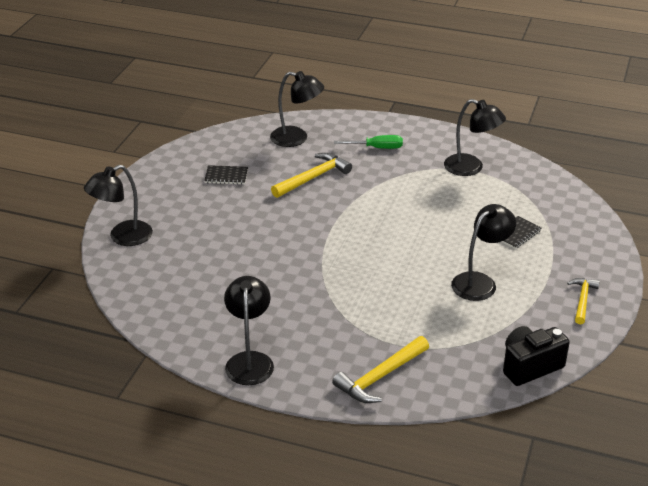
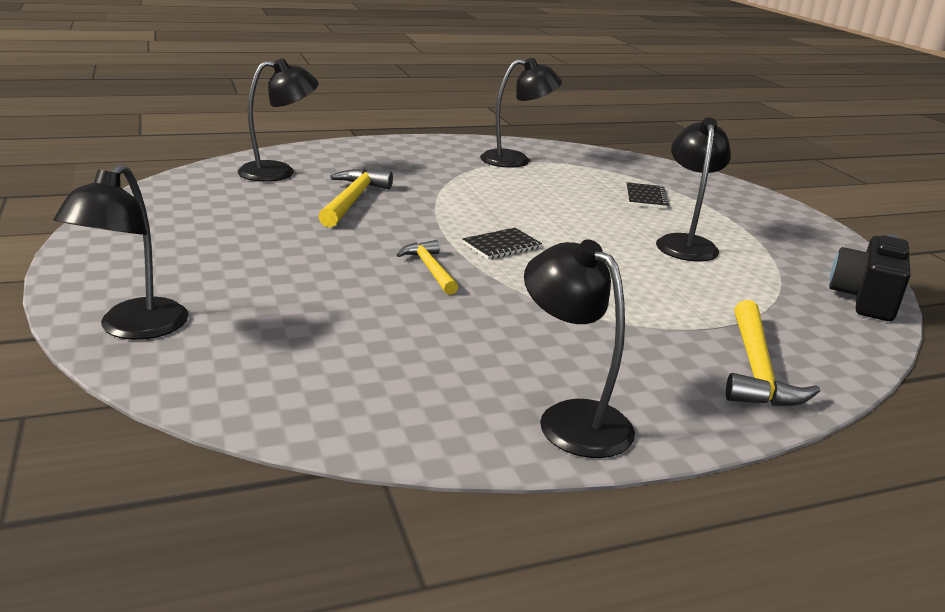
camera: 40 degrees left, 10 degrees down
black notebook [204,165,248,185] -> black notebook moved to [462,228,542,259]
green screwdriver [334,135,403,149] -> none
yellow hammer [567,278,600,324] -> yellow hammer moved to [397,240,458,295]

